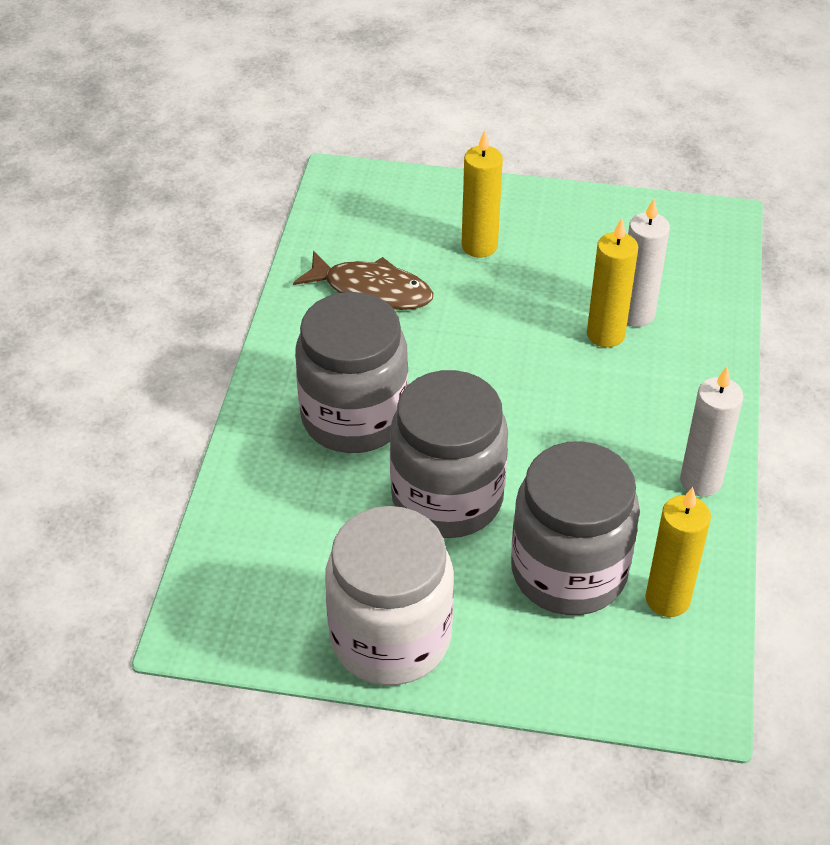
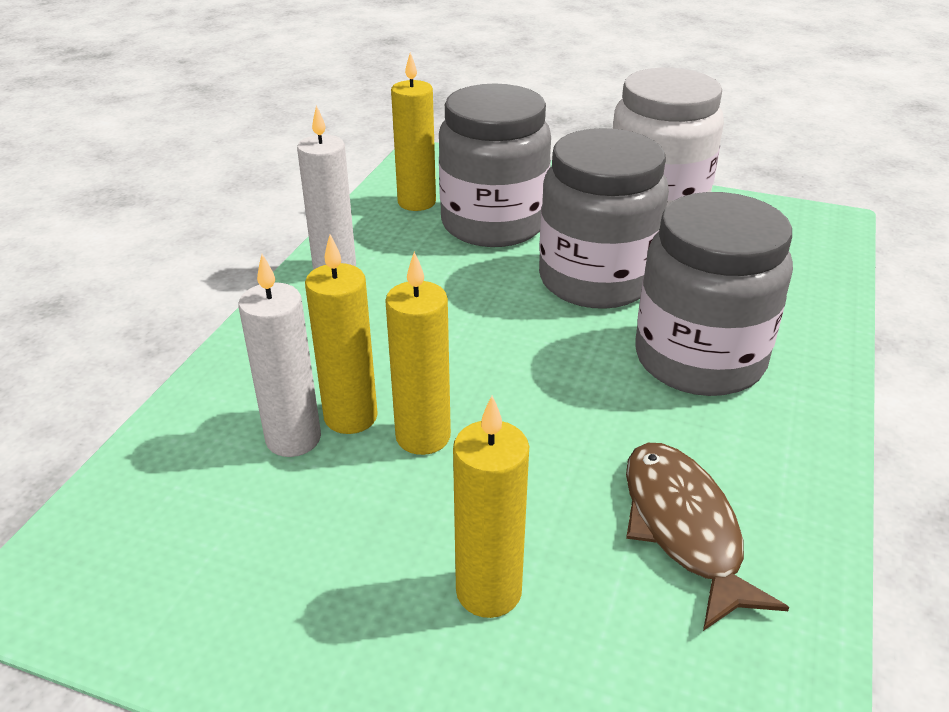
camera: 170 degrees left, 10 degrees down
brown fish [293,251,433,310] -> brown fish turned 45 degrees clockwise [626,443,789,631]
none -> yellow candle [385,252,451,455]

